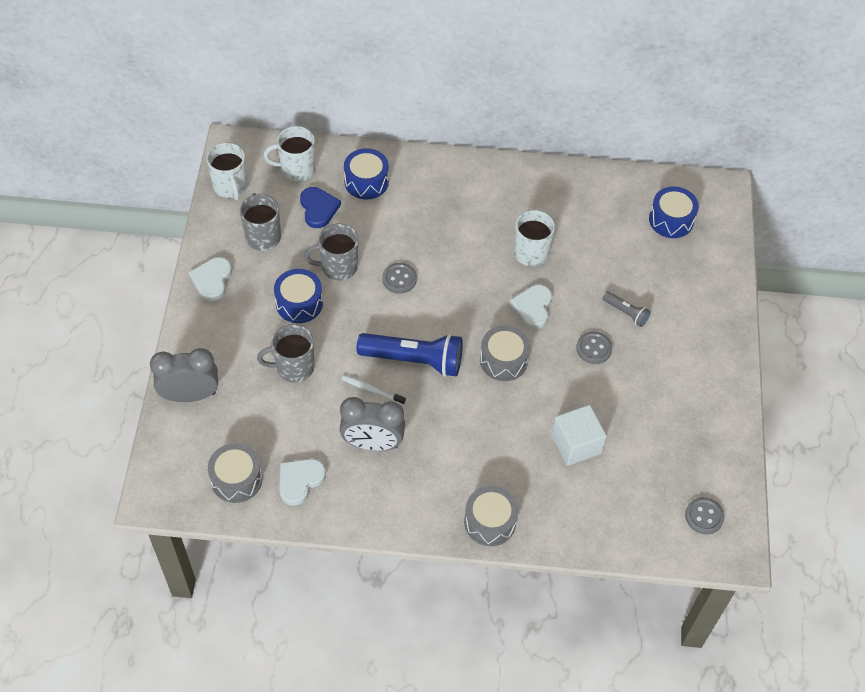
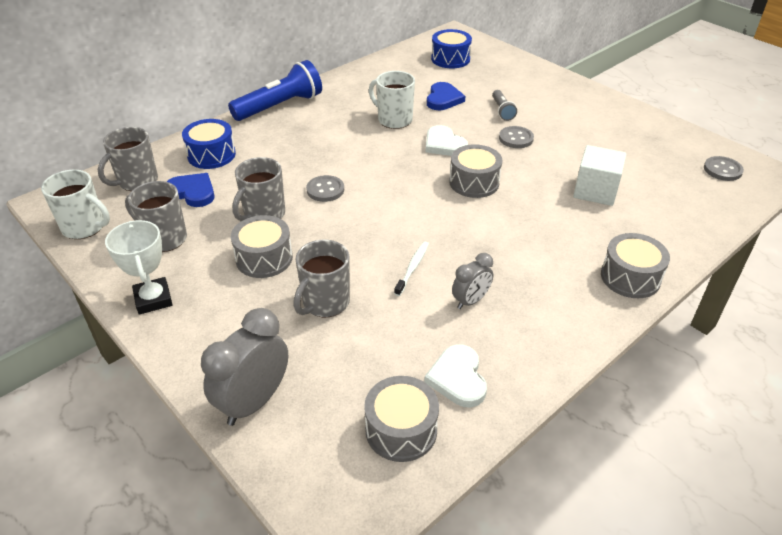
camera: 45 degrees left, 15 degrees down
white heart [189,257,232,301] -> white trophy [105,220,173,315]
white mug [263,126,316,182] -> grey mug [98,127,158,191]
blue drum [274,269,323,323] -> grey drum [231,215,293,278]
grey clock [339,397,405,451] -> grey clock [452,253,493,309], size x0.58
white toothbrush [341,375,406,405] -> white toothbrush turned 135 degrees clockwise [394,241,429,296]
blue flashlight [357,333,463,377] -> blue flashlight moved to [228,60,322,121]
grey flashlight [603,291,651,327] -> grey flashlight turned 90 degrees clockwise [492,90,517,121]
none -> blue heart [427,82,465,110]

